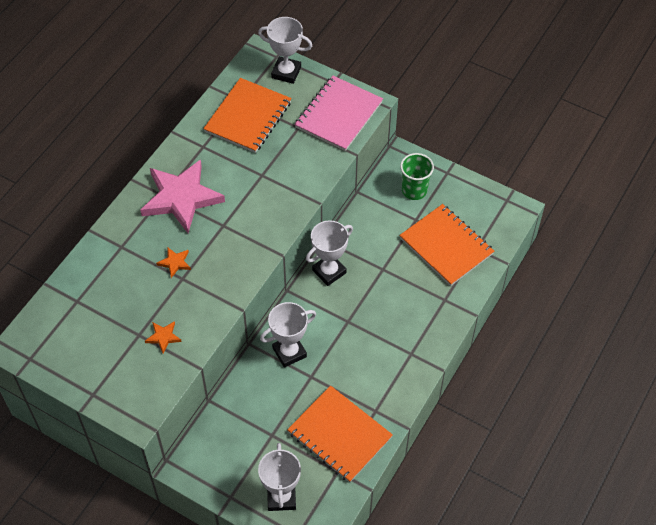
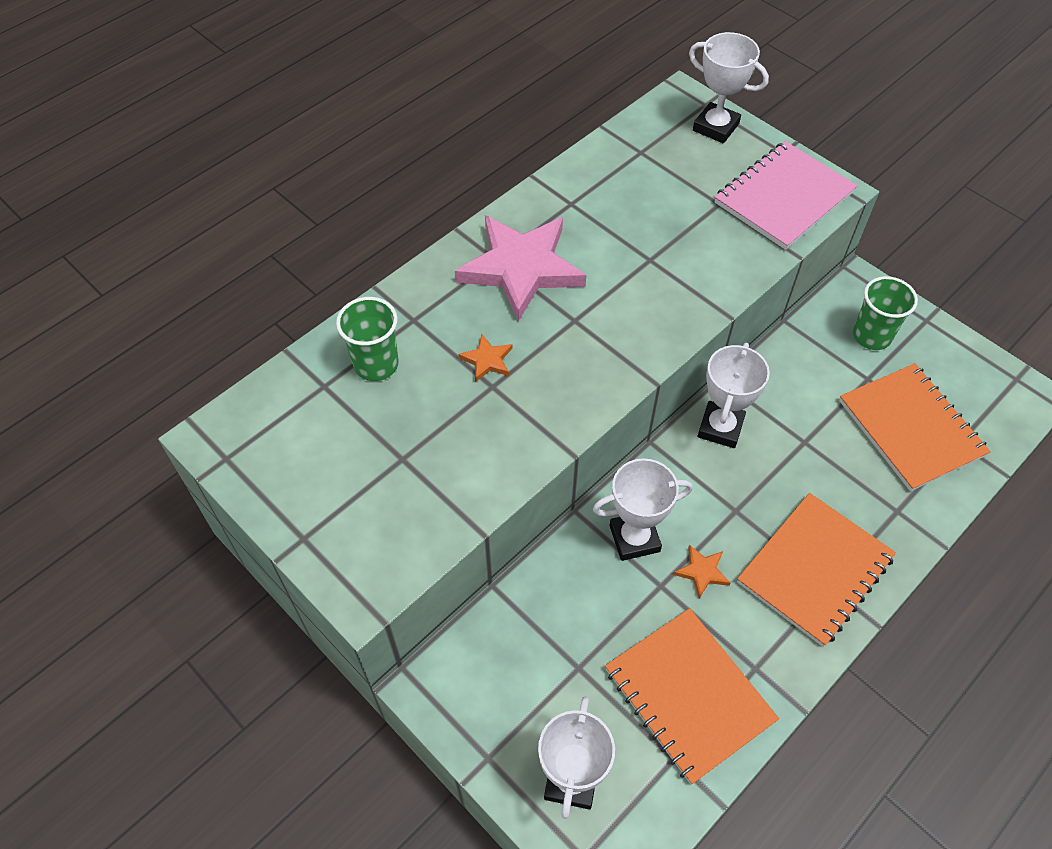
camera: 15 degrees right, 0 degrees up
orange star [145,321,182,353] -> orange star moved to [674,545,730,598]
orange notebook [203,78,291,153] -> orange notebook moved to [737,493,896,647]
white trophy [306,220,353,286] -> white trophy turned 45 degrees counterclockwise [698,343,770,448]
none -> green cup [336,297,399,381]

